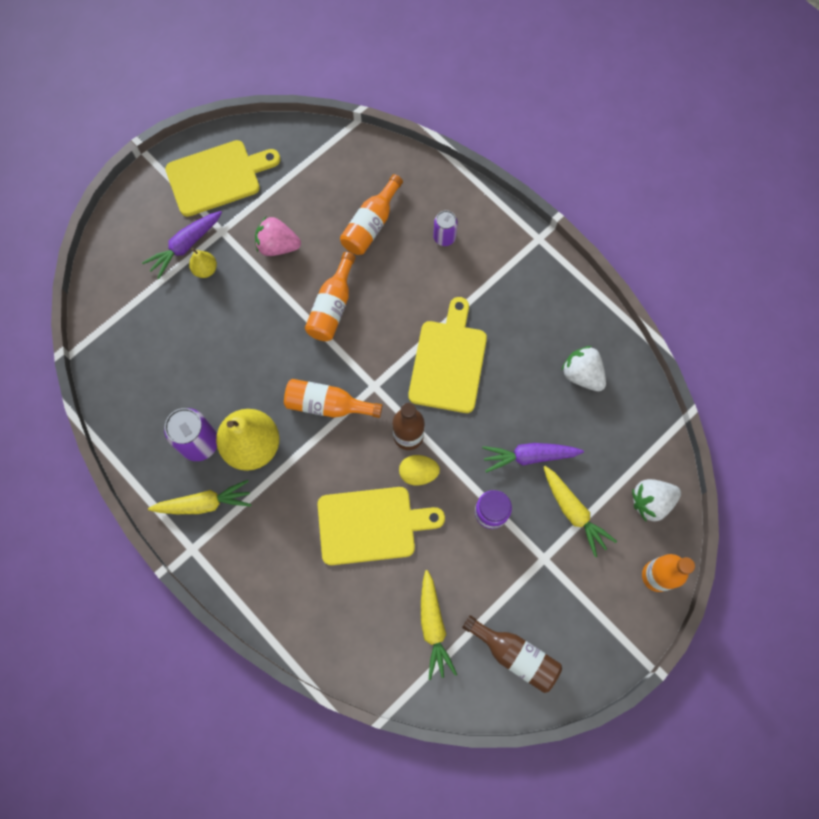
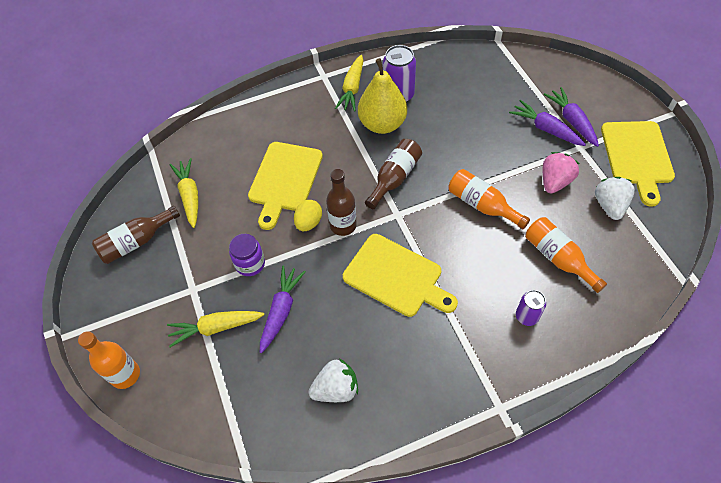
camera: 115 degrees right, 15 degrees down
yellow pear [189,248,217,278] -> purple carrot [509,100,586,146]
orange bottle [284,379,382,418] -> brown bottle [365,139,422,209]
yellow carrot [421,570,457,680] -> yellow carrot turned 60 degrees clockwise [170,158,198,228]
white strawberry [632,479,681,521] -> white strawberry moved to [595,177,635,220]

